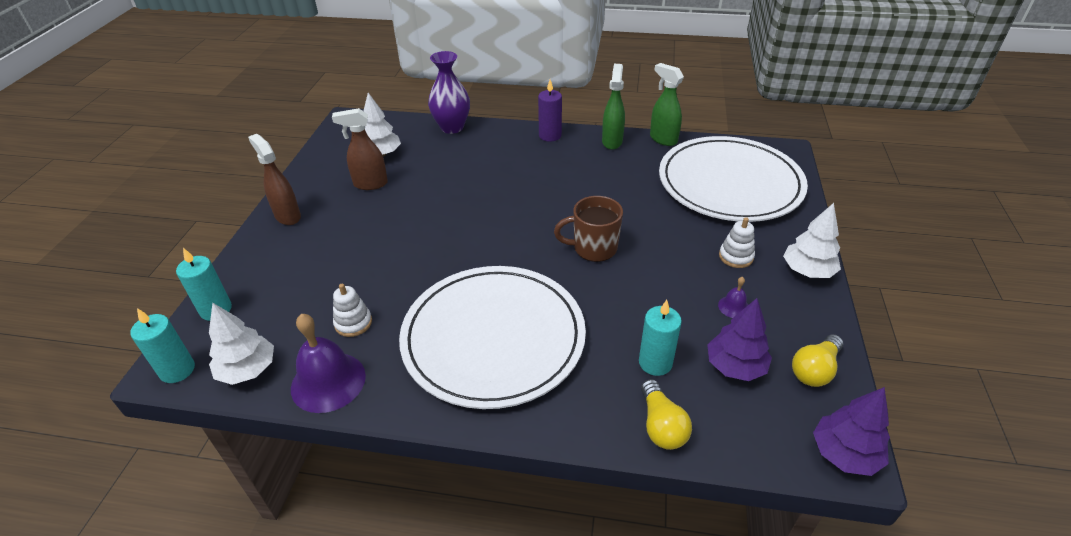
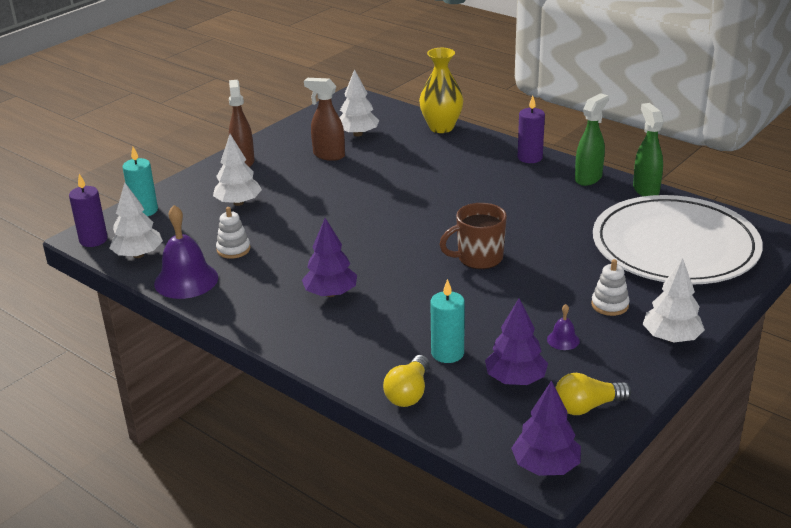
camera: 30 degrees right, 10 degrees down
turquoise candle [130,308,195,383] -> purple candle [69,174,108,247]
white plate [399,266,586,409] -> purple tree [302,218,357,297]
purple vase [428,51,470,134] -> yellow vase [419,48,464,133]
brown mug [554,196,623,262] -> brown mug turned 45 degrees counterclockwise [439,203,507,269]
none -> white tree [213,134,262,206]

